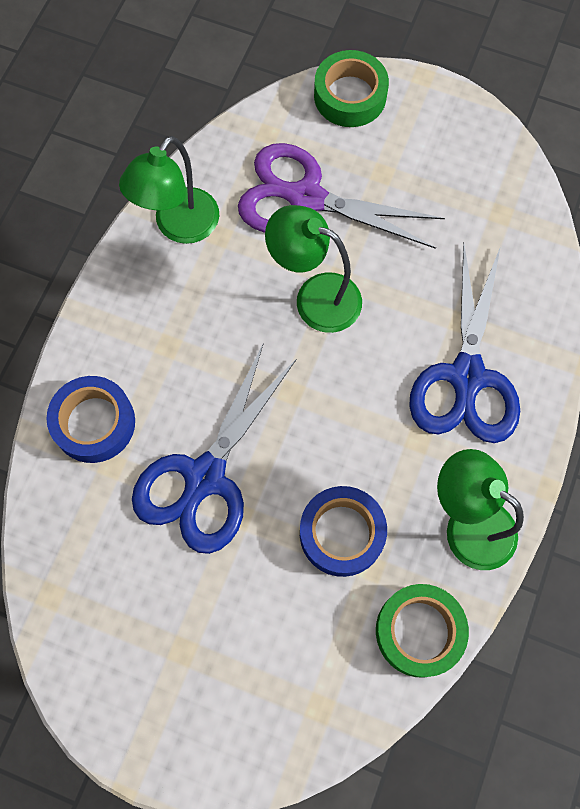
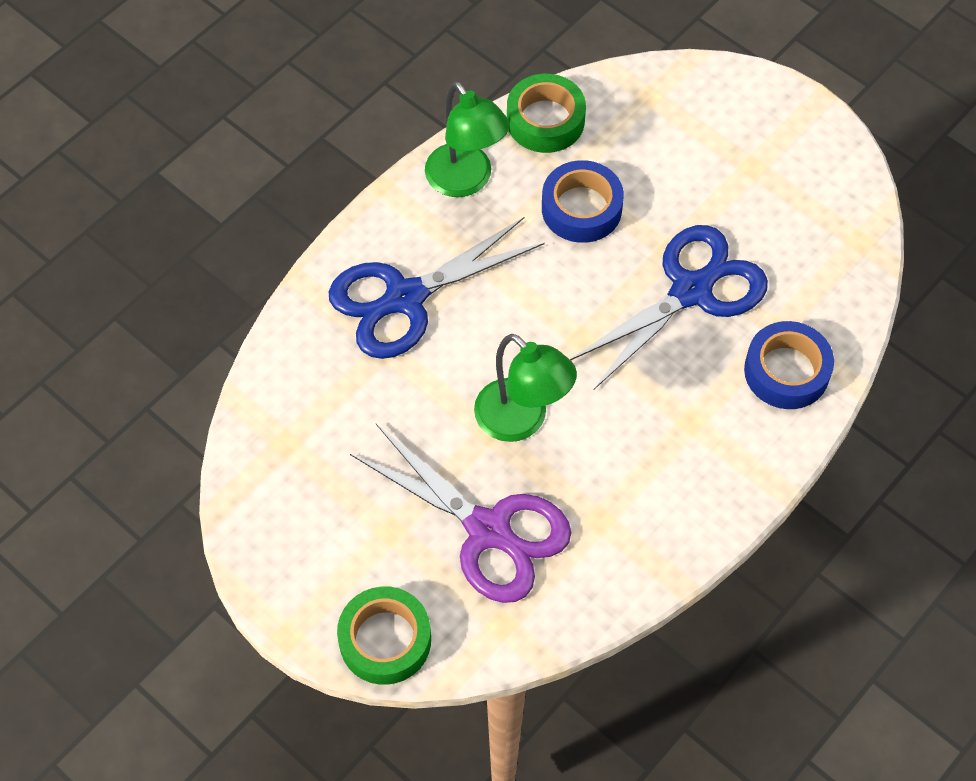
camera: 160 degrees left, 10 degrees down
green lamp [119,136,219,244] -> none
blue scissors [409,243,520,443] -> blue scissors turned 150 degrees counterclockwise [329,217,545,359]

